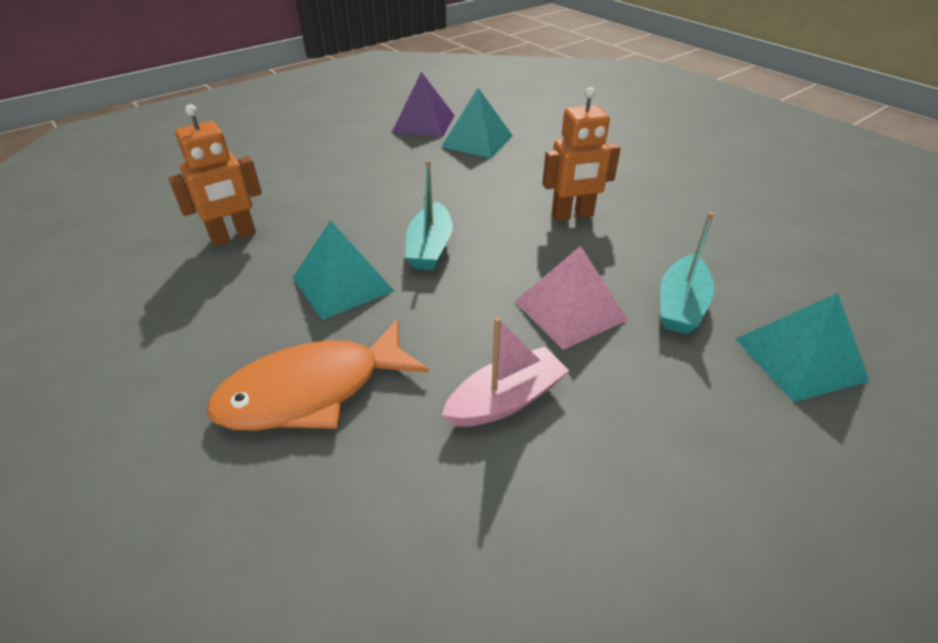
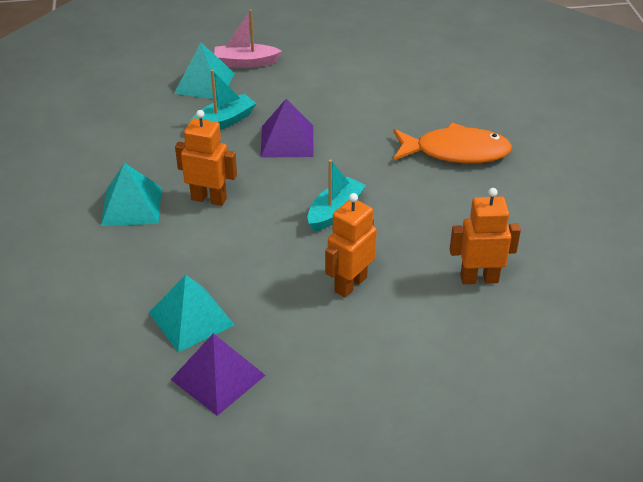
camera: 150 degrees left, 0 degrees up
turquoise pyramid [293,220,394,320] -> turquoise pyramid moved to [101,163,162,226]
pink boat [442,317,569,427] -> pink boat moved to [214,9,282,68]
pink pyramid [514,246,628,350] -> purple pyramid [261,99,314,158]
none -> orange robot [325,193,377,297]

